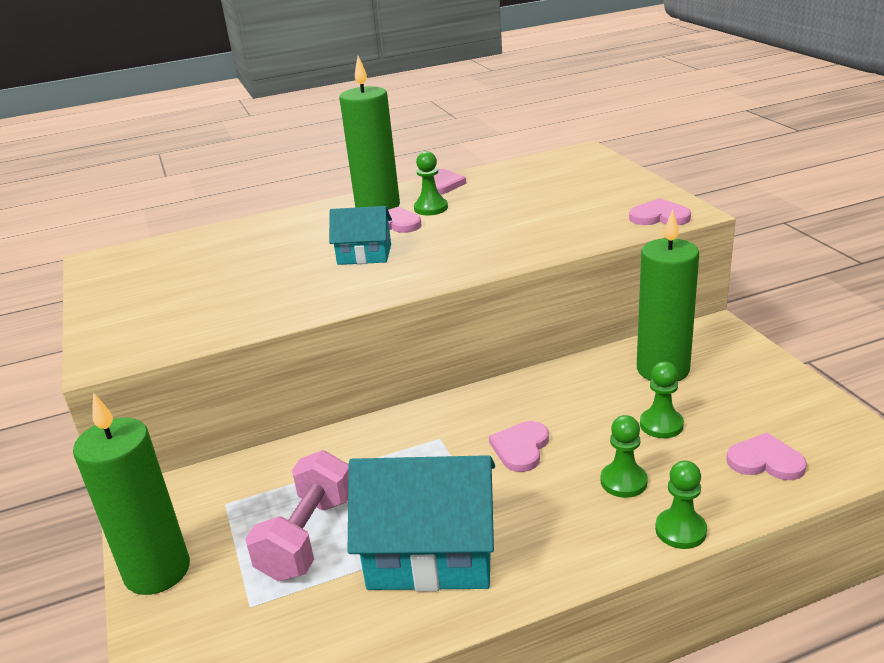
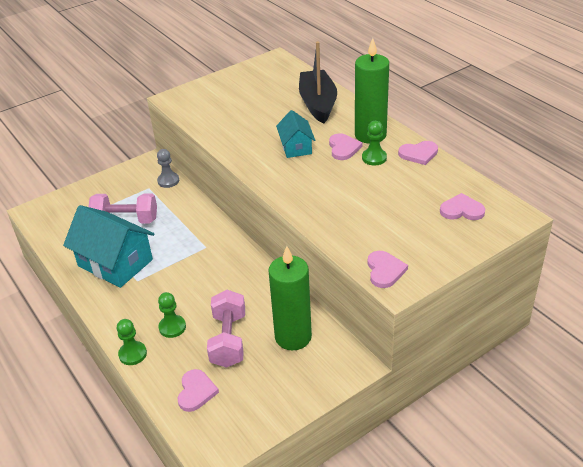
camera: 75 degrees right, 10 degrees up
green candle [73,393,190,595] -> none
turquoise house [348,455,495,592] -> turquoise house turned 45 degrees counterclockwise [63,205,155,288]
pink heart [489,421,549,472] -> pink heart moved to [440,193,485,220]
green pawn [640,362,684,438] -> pink dumbbell [207,290,245,368]
none -> grey pawn [157,149,179,188]
none -> black boat [299,41,337,124]

